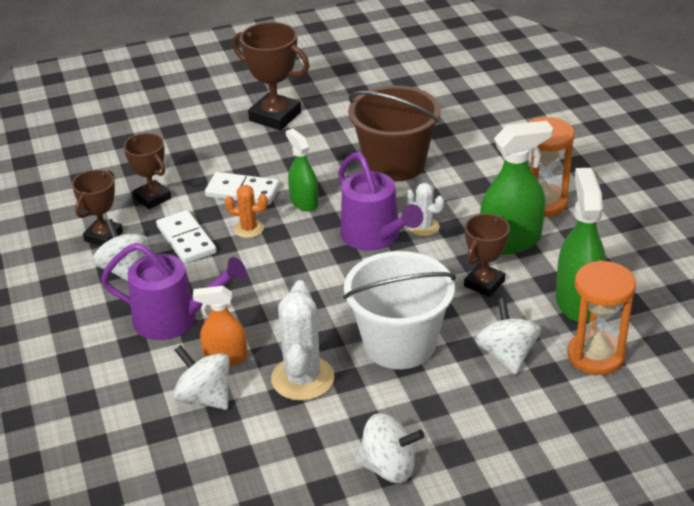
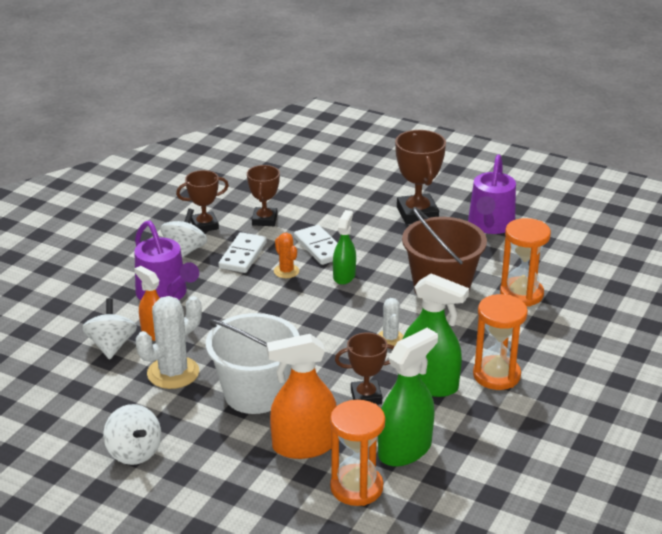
camera: 45 degrees right, 5 degrees down
purple watering can [338,152,423,251] -> purple watering can moved to [468,154,516,234]
white spinning top [475,298,541,375] -> orange spray bottle [267,334,337,459]
none -> orange hourglass [500,218,551,307]

